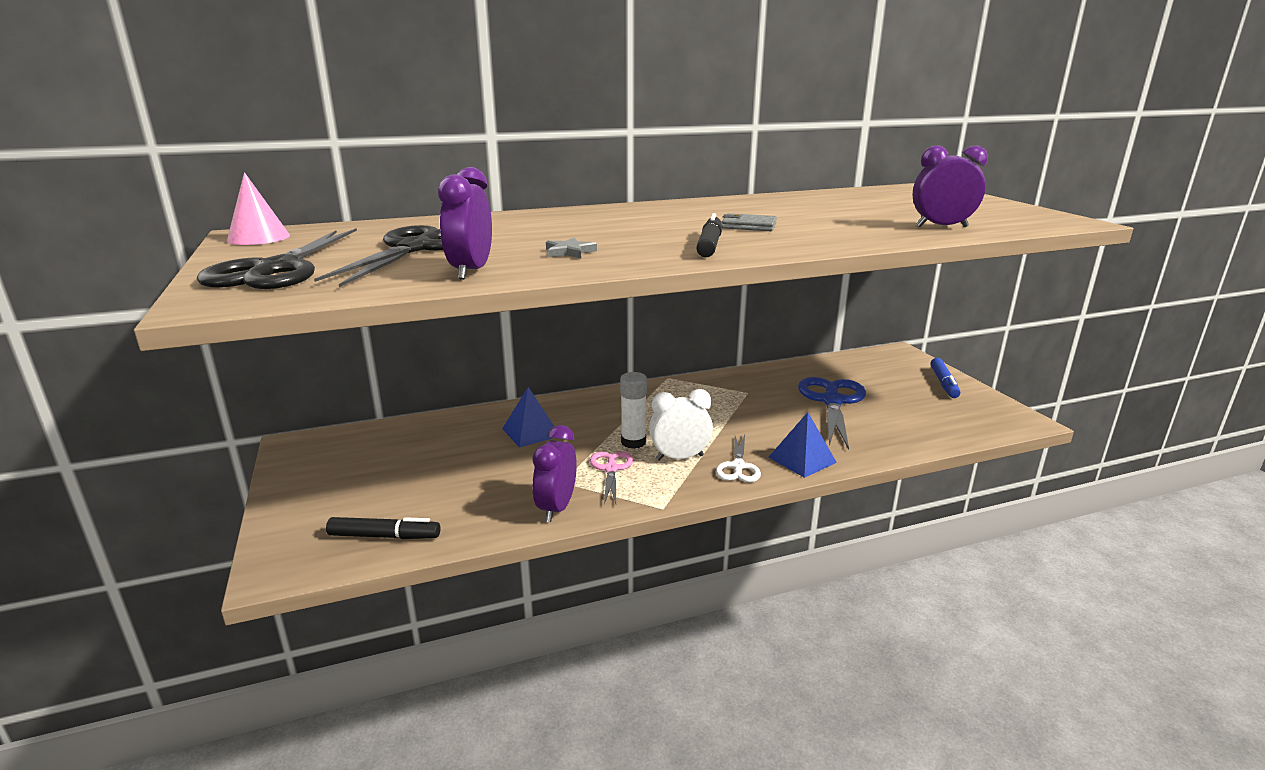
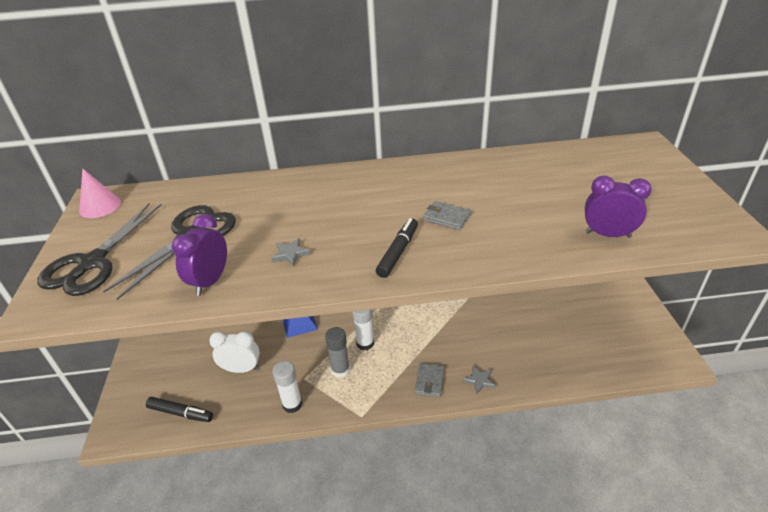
camera: 15 degrees right, 15 degrees up
purple clock [532,425,577,522] -> white glue stick [272,361,303,413]
pink scissors [590,451,633,504] -> grey glue stick [325,327,350,378]
white clock [649,389,713,461] -> white clock moved to [209,331,260,373]
white scissors [716,435,761,482] -> grey wallet [415,363,444,397]
blue pyramid [768,412,837,478] -> grey star [463,366,496,394]
blue scissors [798,377,866,450] -> none
blue marker [930,358,961,398] -> none

